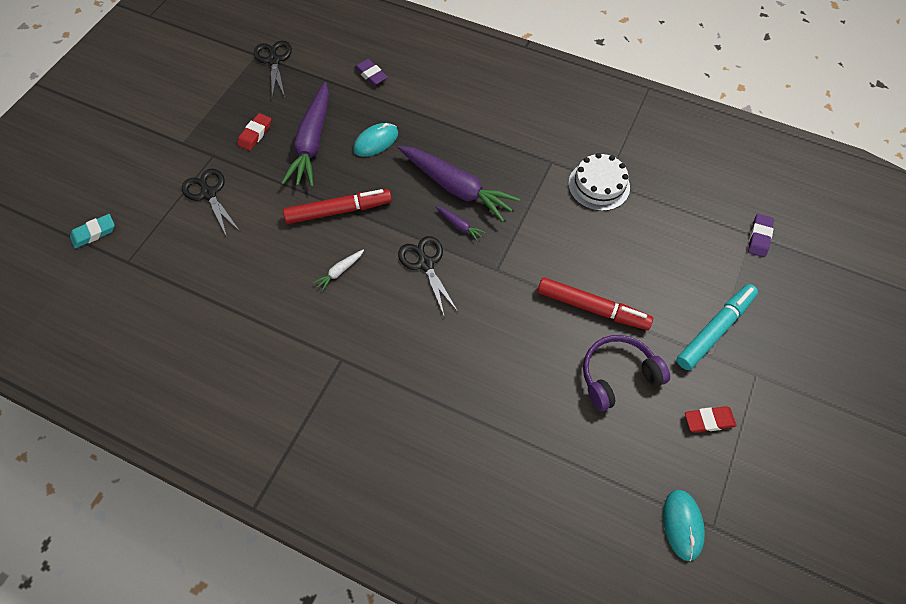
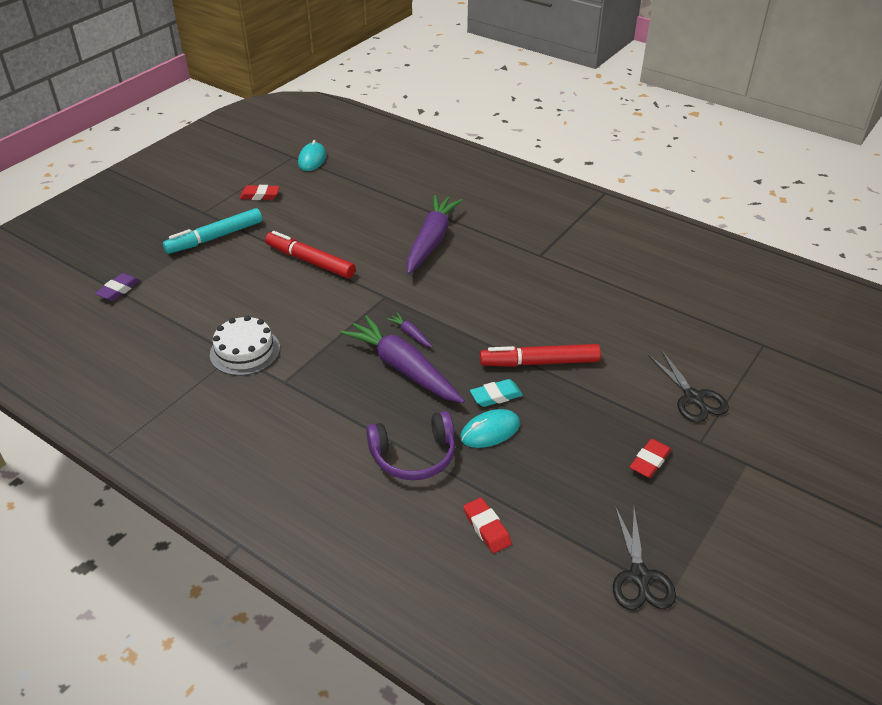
camera: 170 degrees left, 20 degrees down
turquoise eraser [70,214,115,248] -> turquoise eraser moved to [470,379,523,407]
purple carrot [282,82,329,187] -> purple carrot moved to [406,195,463,274]
white carrot [313,249,364,292] -> none
purple eraser [354,59,388,86] -> red eraser [463,498,512,553]
black scissors [398,236,458,318] -> none
purple headphones [583,335,670,411] -> purple headphones moved to [366,411,455,480]

